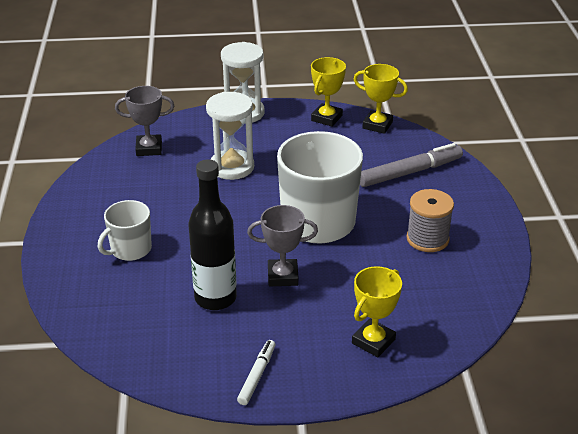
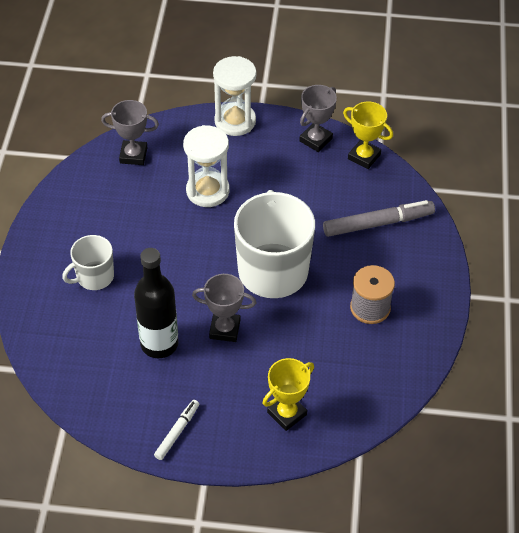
camera: 10 degrees right, 15 degrees up
yellow trophy [311,57,346,127] -> grey trophy [299,85,337,152]

